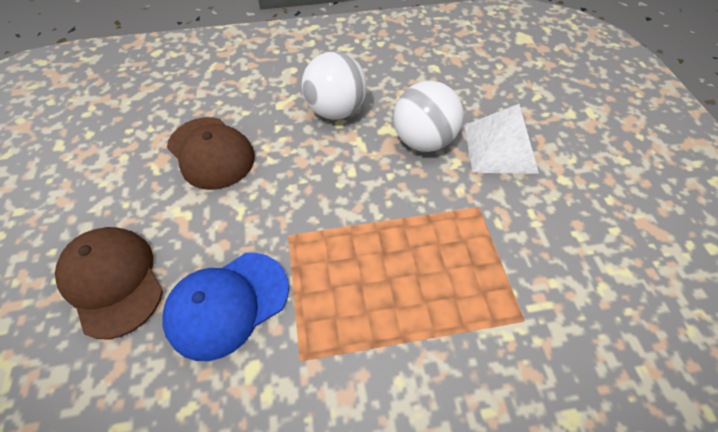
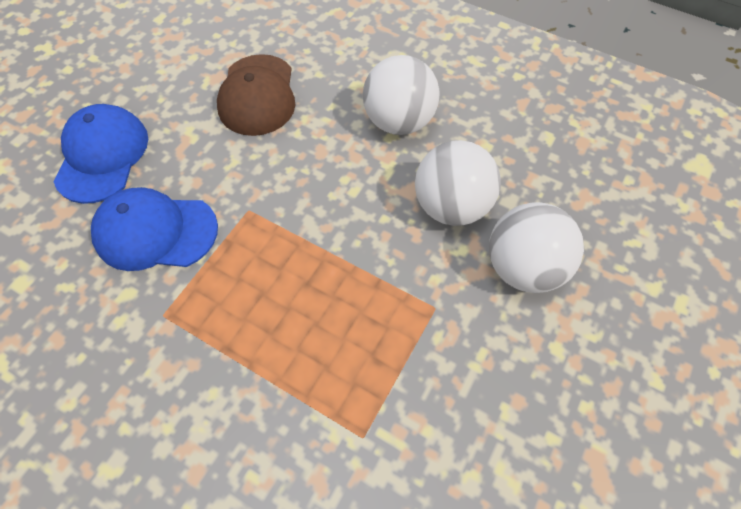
camera: 40 degrees right, 5 degrees up
brown cap [55,227,163,340] -> blue cap [53,104,148,204]
white pyramid [464,104,539,173] -> white ball [489,202,584,293]

